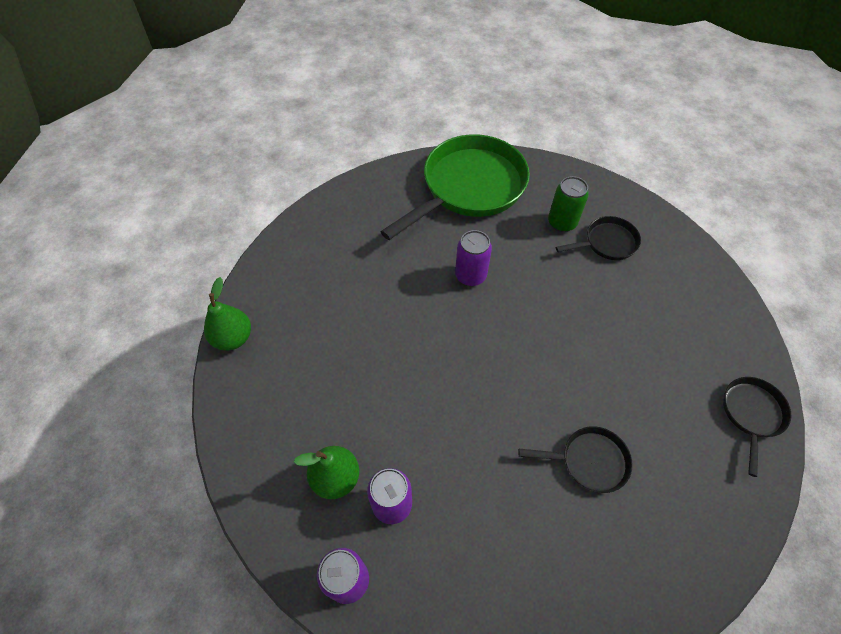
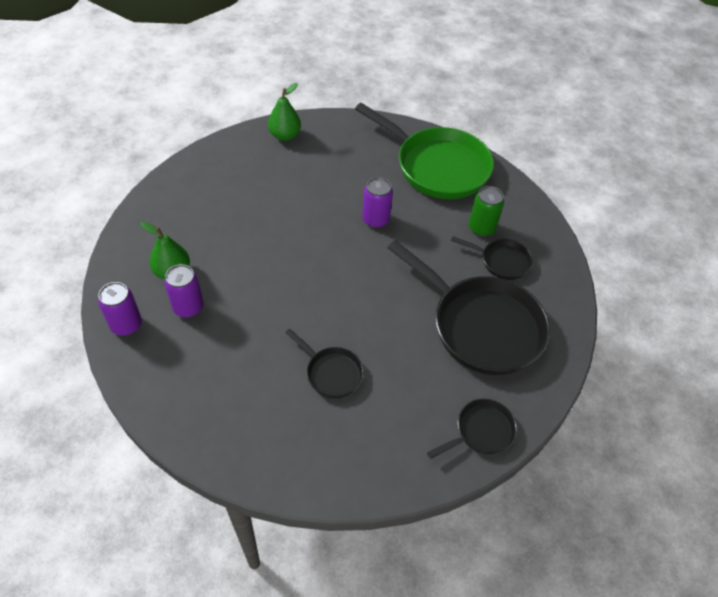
camera: 35 degrees right, 5 degrees down
green pear [204,277,251,351] -> green pear moved to [268,83,301,141]
green pan [380,134,530,240] -> green pan turned 45 degrees clockwise [355,103,494,199]
none -> black pan [388,240,550,375]

